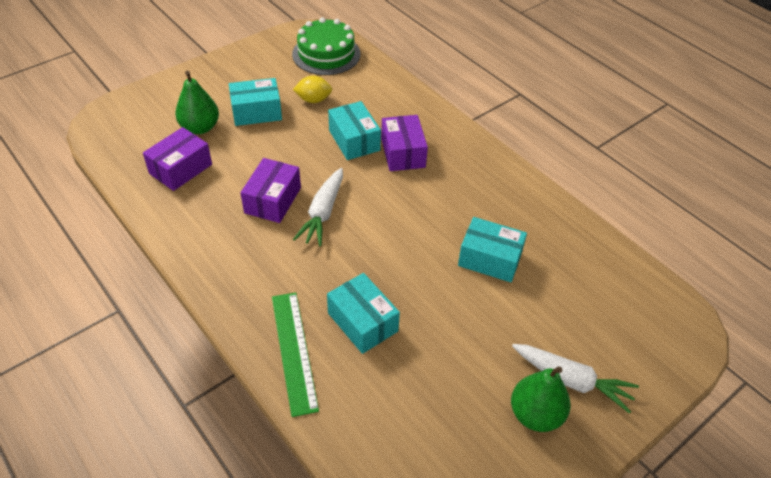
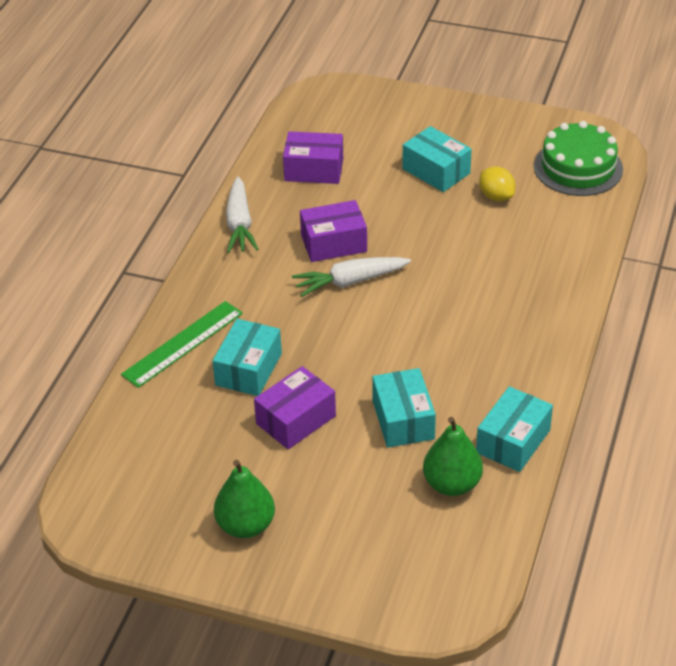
camera: 60 degrees right, 5 degrees down
green pear [175,70,219,134] -> green pear moved to [423,417,483,496]
turquoise box [328,101,381,160] -> turquoise box moved to [476,386,553,472]
purple box [381,115,428,171] -> purple box moved to [254,366,336,449]
white carrot [512,344,639,413] -> white carrot moved to [226,177,259,253]

